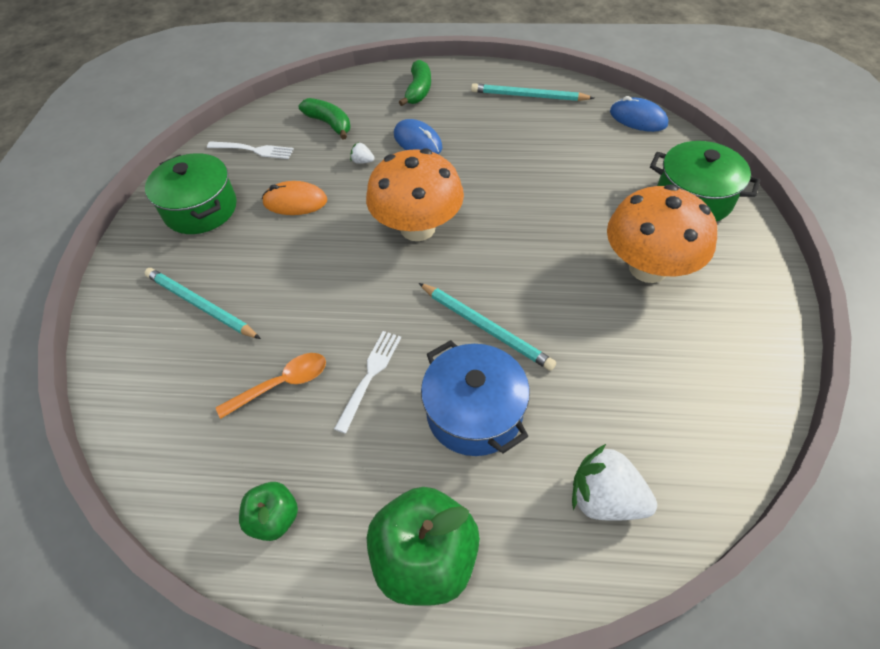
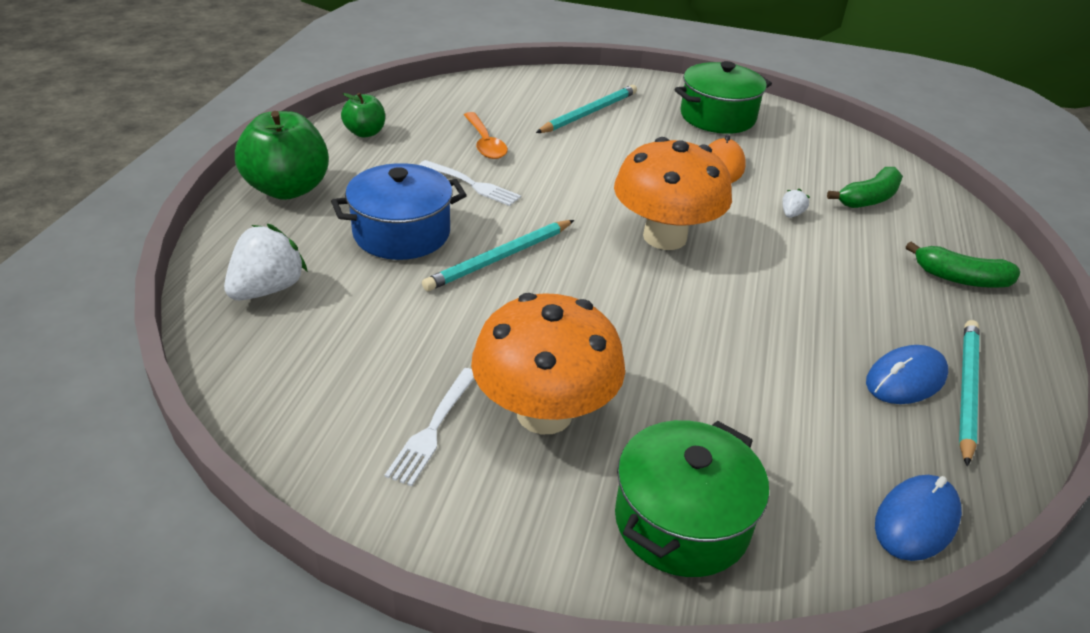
camera: 95 degrees right, 15 degrees down
white fork [207,141,294,159] -> white fork moved to [385,368,474,486]
blue mouse [394,119,443,154] -> blue mouse moved to [866,345,948,404]

